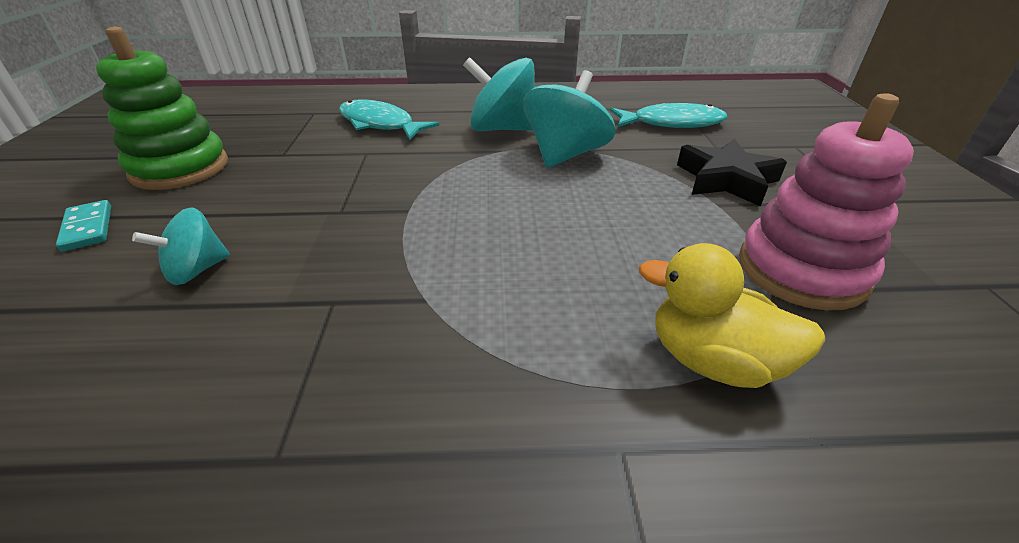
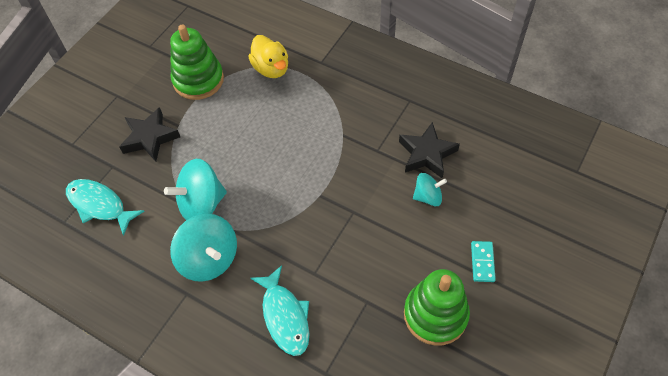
camera: 145 degrees left, 20 degrees up
pink stacking toy [739,93,914,310] -> green stacking toy [170,25,224,100]
none -> black star [399,122,460,178]

